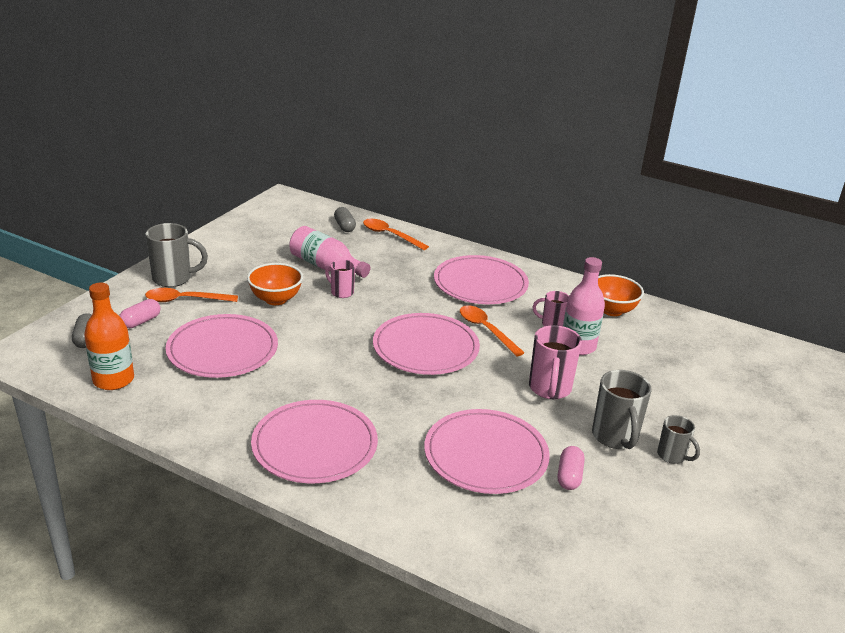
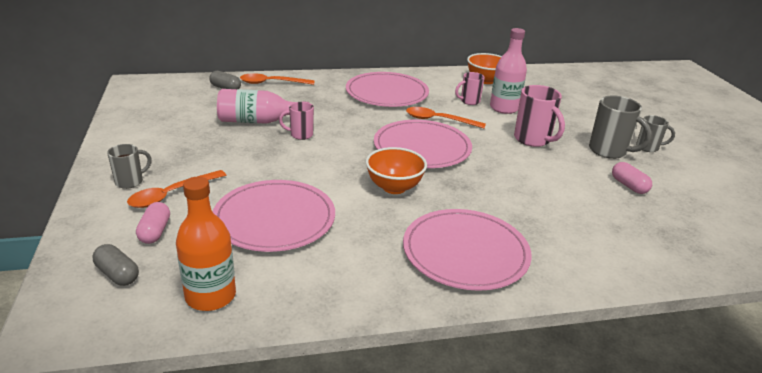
camera: 40 degrees left, 0 degrees up
grey mug [146,223,208,287] -> grey mug [107,144,152,189], size x0.60
orange bowl [247,263,303,305] -> orange bowl moved to [366,147,427,194]
pink plate [424,409,550,494] -> none

